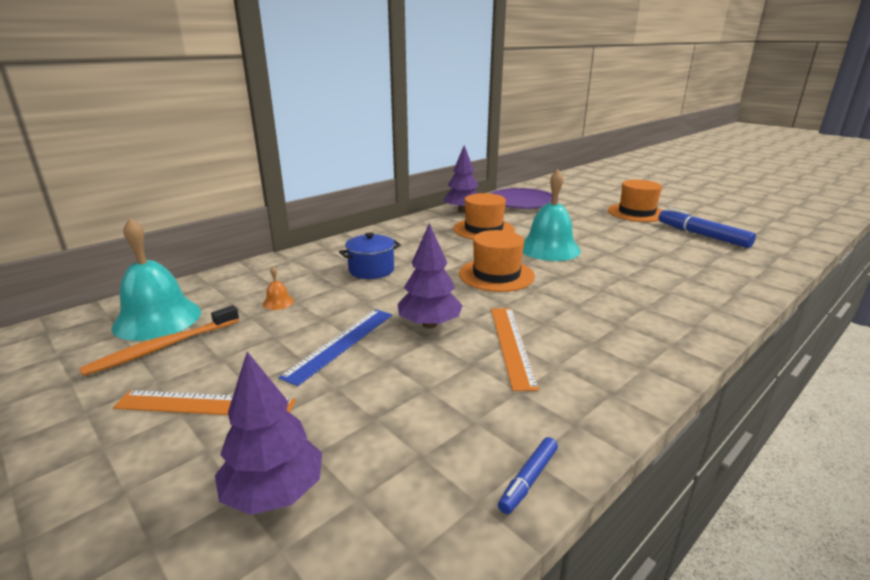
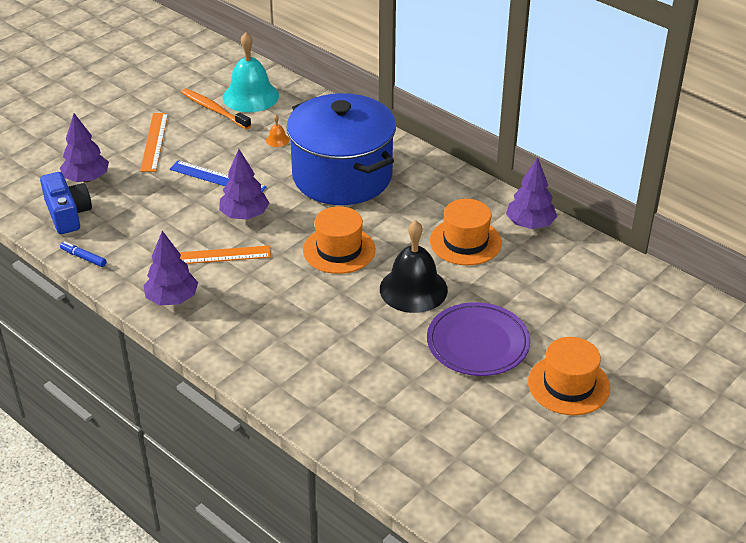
camera: 85 degrees right, 15 degrees up
blue pot [339,233,401,279] -> blue pot [287,93,396,205], size x2.41
purple plate [490,188,552,209] -> purple plate moved to [427,302,530,376]
turquoise bell [523,170,581,261] -> black bell [380,220,448,313]
blue marker [658,208,756,248] -> none
none -> blue camera [40,172,92,234]
none -> purple tree [144,231,198,305]

